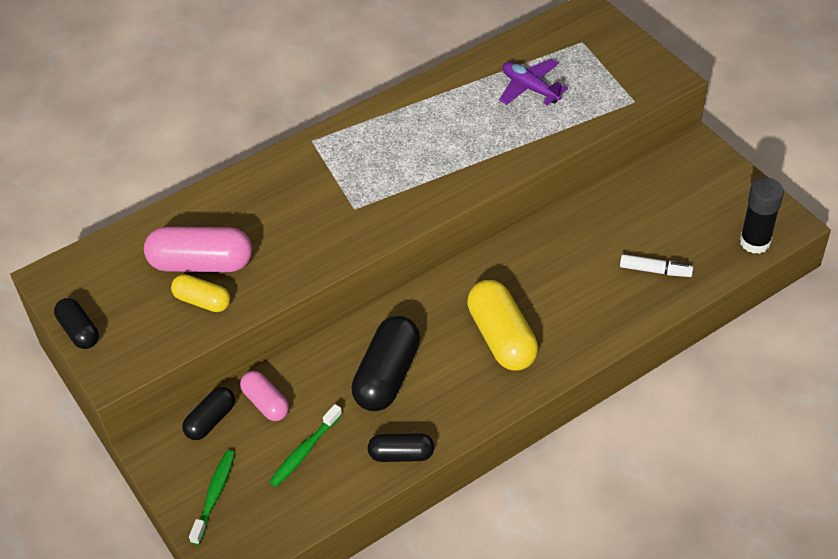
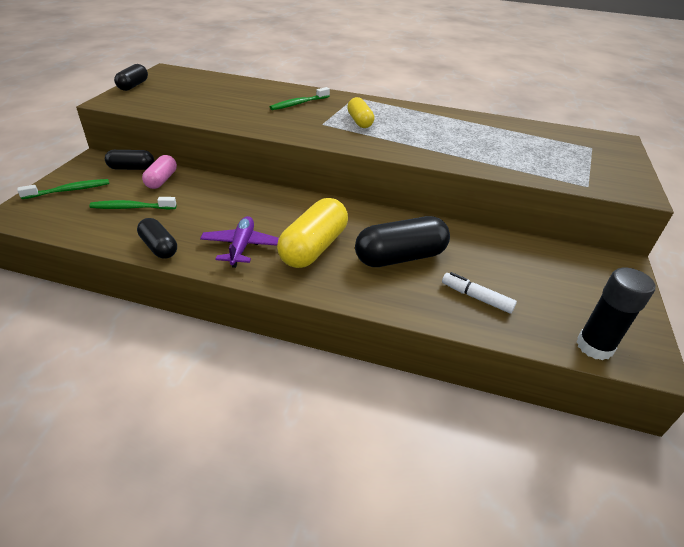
camera: 45 degrees right, 10 degrees down
pink capsule [144,227,252,272] -> none
yellow capsule [171,274,230,312] -> yellow capsule moved to [347,97,374,128]
black capsule [352,316,420,411] -> black capsule moved to [355,216,450,267]
purple plane [499,59,568,105] -> purple plane moved to [200,216,279,268]
white marker [620,254,693,277] -> white marker turned 150 degrees clockwise [442,272,517,314]
none -> green toothbrush [270,87,330,110]

